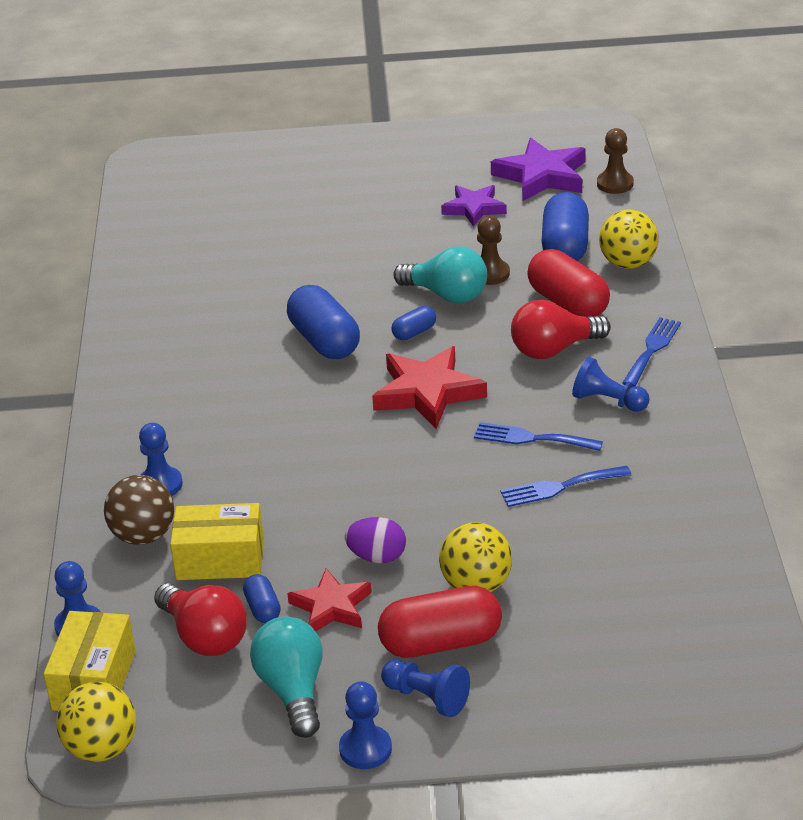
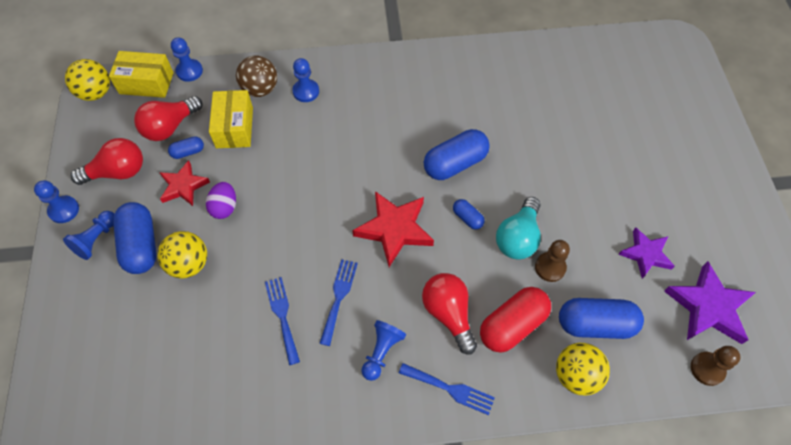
camera: 85 degrees right, 25 degrees up
turquoise light bulb [250,616,322,738] -> red light bulb [71,138,143,185]
red capsule [378,586,502,658] -> blue capsule [113,202,157,274]

